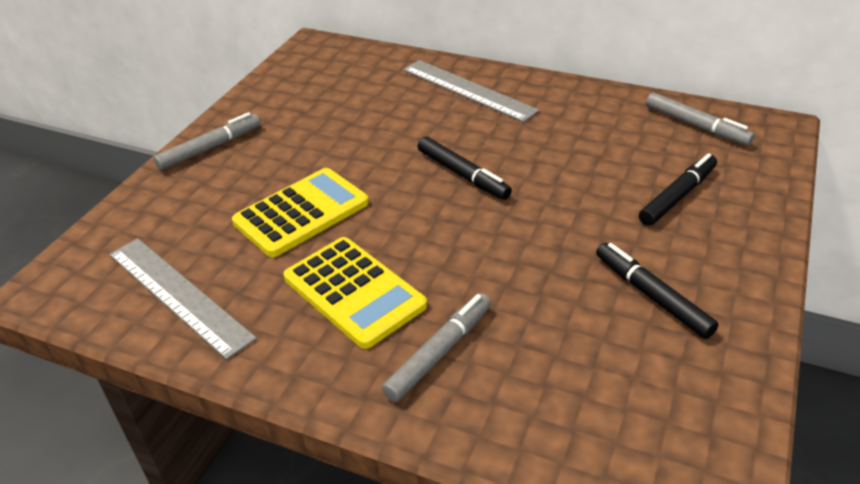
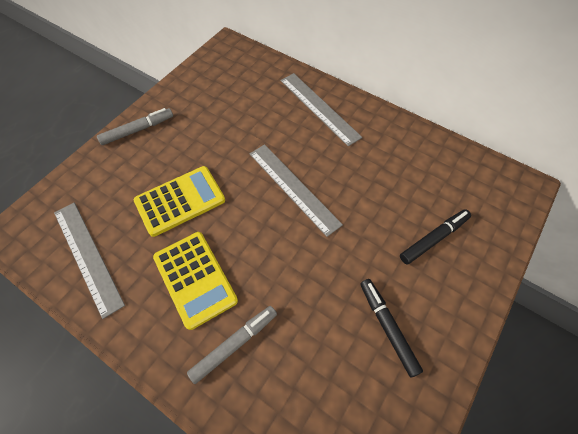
camera: 10 degrees right, 20 degrees up
black marker [418,136,512,200] -> grey ruler [250,144,343,237]
grey marker [646,93,755,146] -> none

